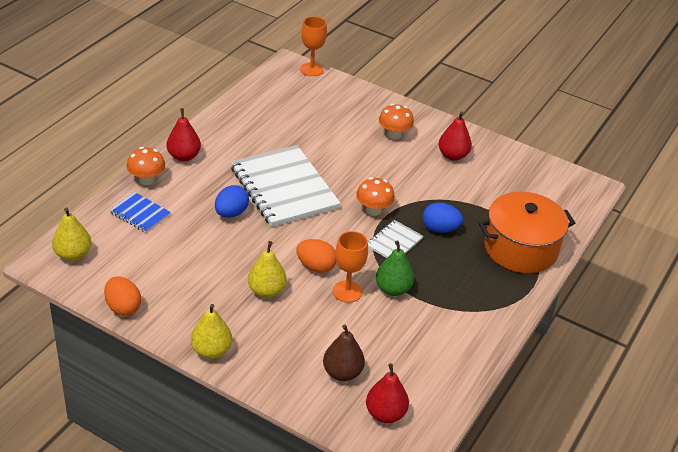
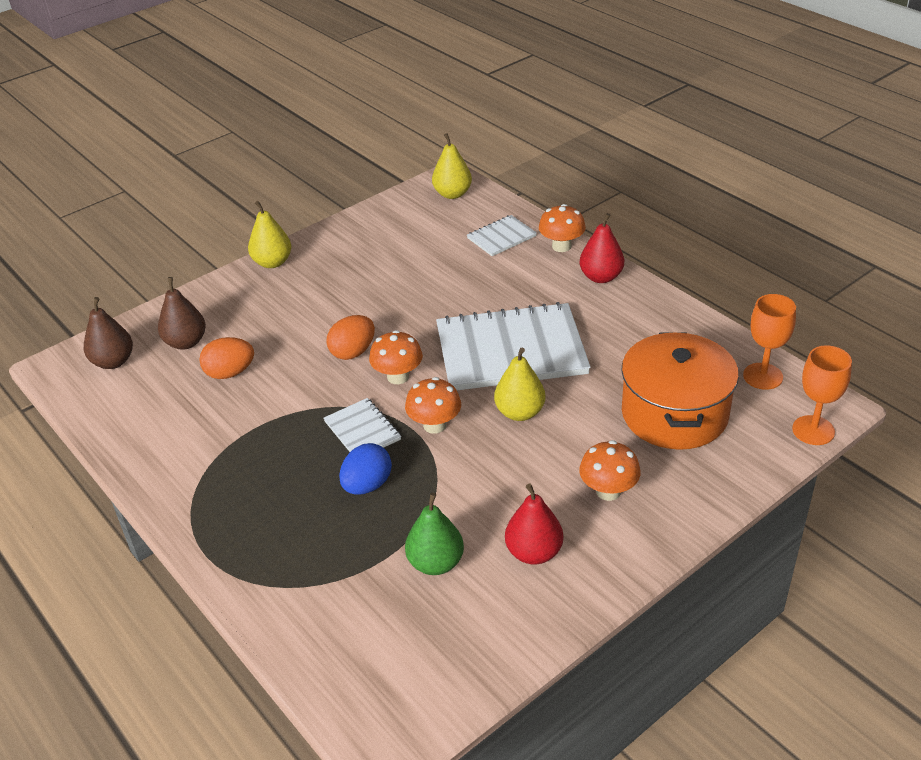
camera: 115 degrees right, 0 degrees up
orange egg [104,277,141,316] -> orange egg moved to [199,337,254,379]
blue notebook [110,192,170,233] -> white notebook [467,215,537,256]
blue egg [215,185,249,218] -> none
yellow pear [248,241,287,298] -> yellow pear moved to [494,348,546,421]
orange goblet [333,231,368,303] -> orange goblet moved to [743,294,796,390]
red pear [366,363,409,423] -> brown pear [84,297,133,369]
green pear [376,240,414,296] -> green pear moved to [405,493,464,575]
orange pot [479,192,575,273] -> orange pot moved to [621,332,739,450]
none -> orange mushroom [369,330,423,384]

